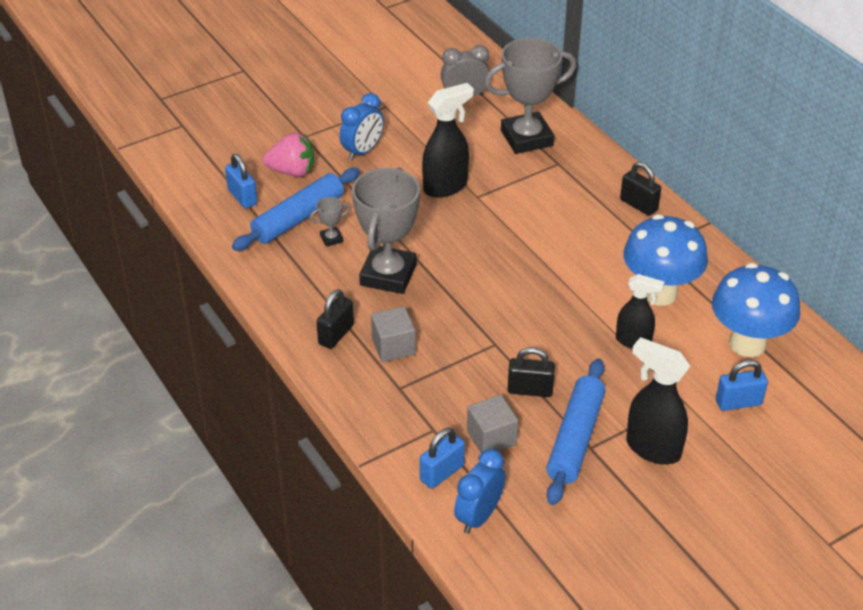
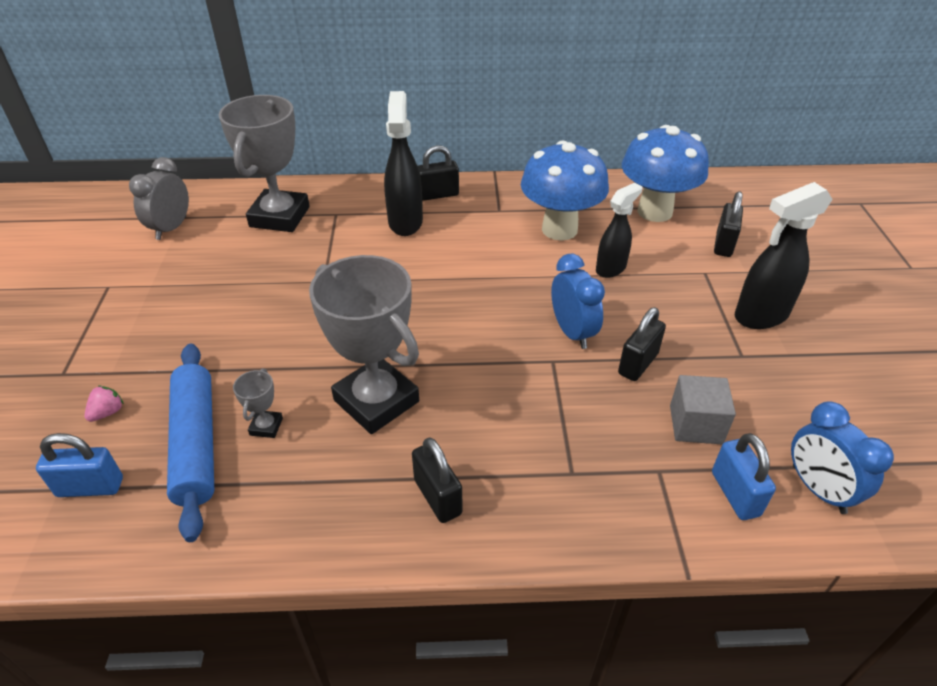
camera: 60 degrees left, 0 degrees up
pink strawberry [263,133,314,177] -> pink strawberry [84,386,124,422], size x0.49
blue clock [340,93,384,160] -> blue clock moved to [551,254,605,349]
grey cube [371,307,416,362] -> none
black spray bottle [422,83,474,198] -> black spray bottle moved to [384,91,423,236]
blue rolling pin [546,359,606,505] -> none
blue padlock [716,360,768,411] -> black padlock [714,191,743,257]

